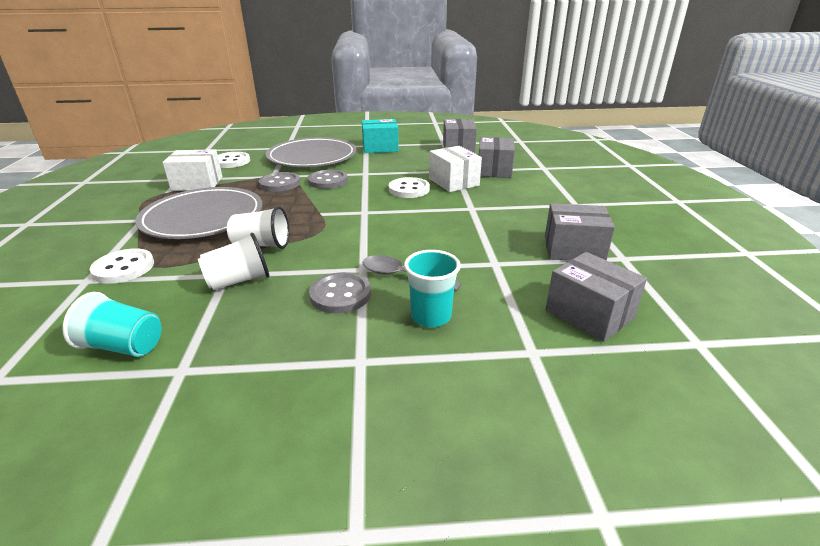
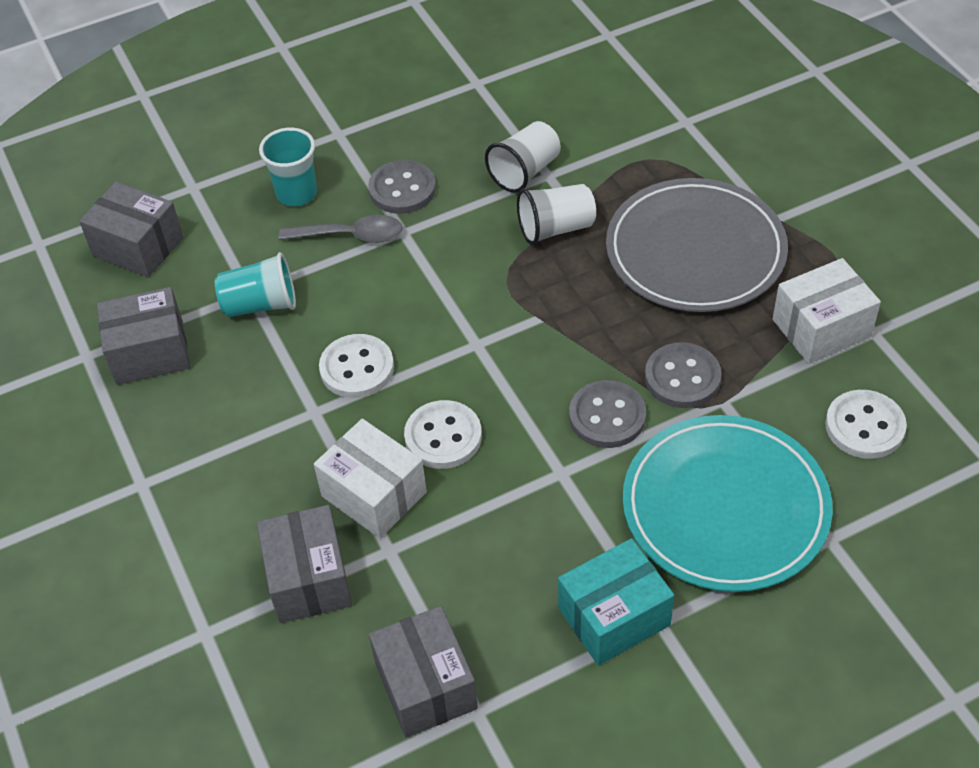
camera: 160 degrees right, 20 degrees up
turquoise cup [62,292,162,357] -> turquoise cup moved to [215,252,296,317]
white button [90,248,154,284] -> white button moved to [319,334,394,398]
grey plate [266,137,357,167] -> turquoise plate [623,415,833,592]

